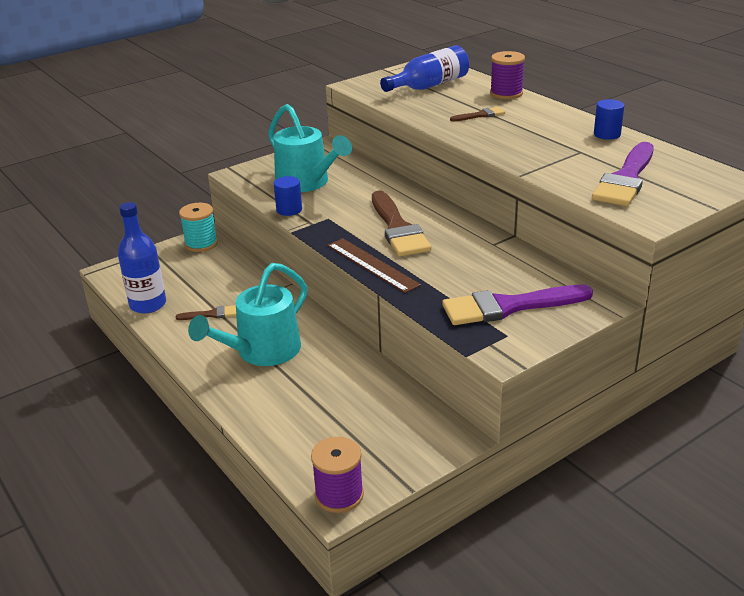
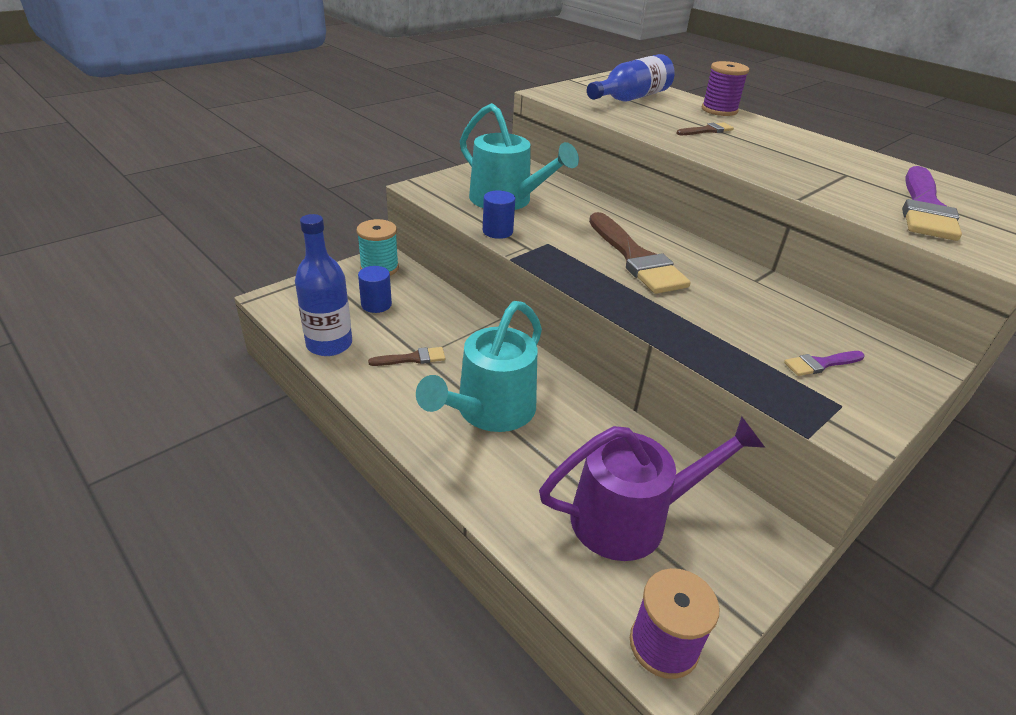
camera: 10 degrees left, 5 degrees up
brown ruler [328,238,421,293] -> none
purple brush [442,285,593,325] -> purple brush [784,351,865,376], size x0.46
blue cylinder [594,99,624,140] -> blue cylinder moved to [358,266,392,313]
none -> purple watering can [539,416,765,561]

